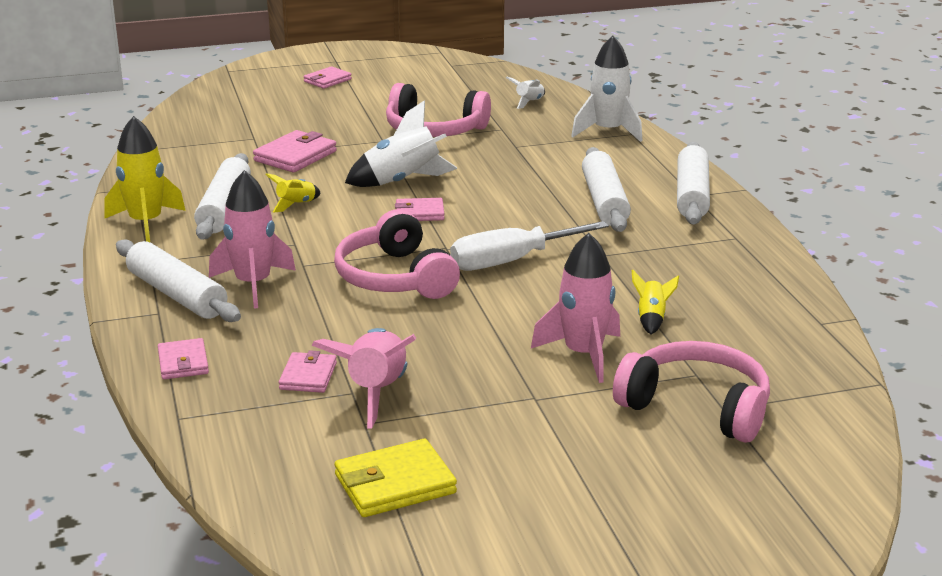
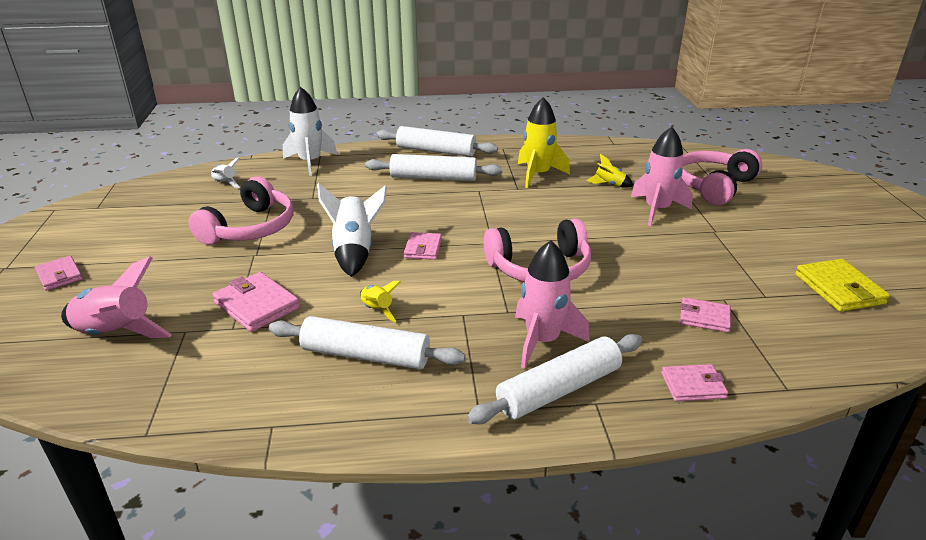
camera: 80 degrees left, 5 degrees up
yellow rocket [104,116,186,242] -> yellow rocket moved to [518,97,570,188]
pink rocket [311,328,416,429] -> pink rocket moved to [61,256,172,338]
white screwdriver [450,221,609,271] -> none

